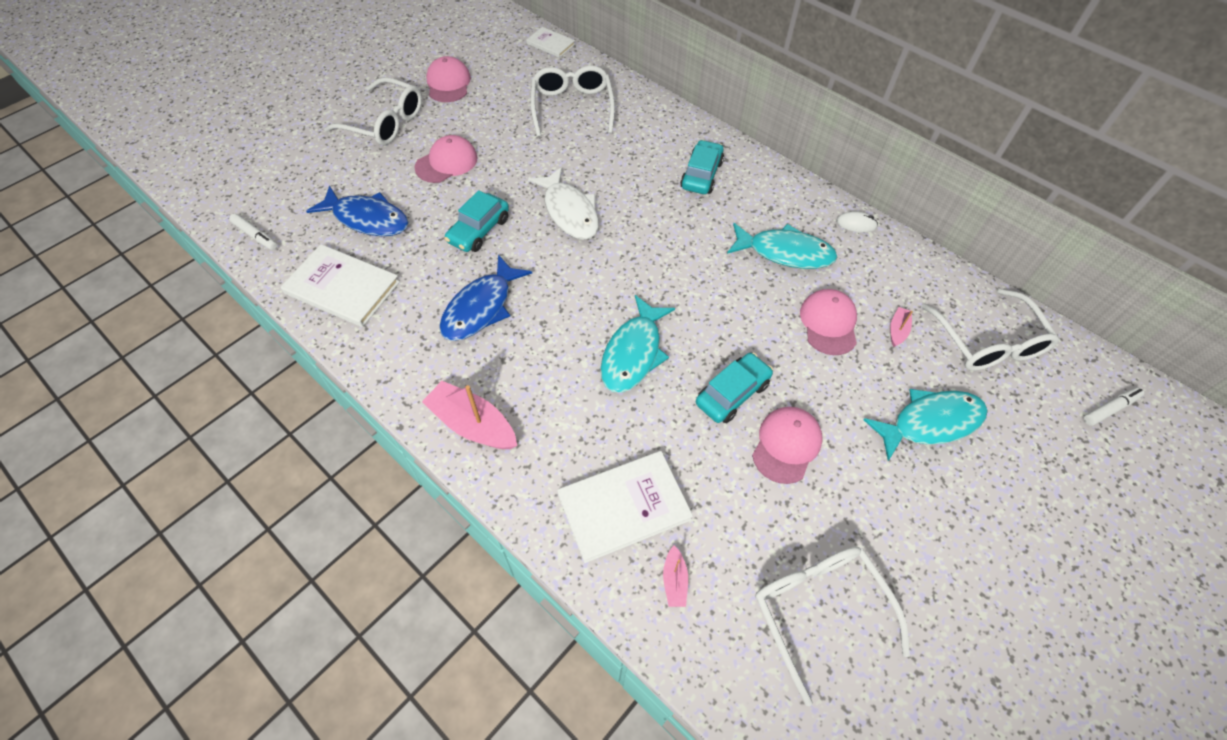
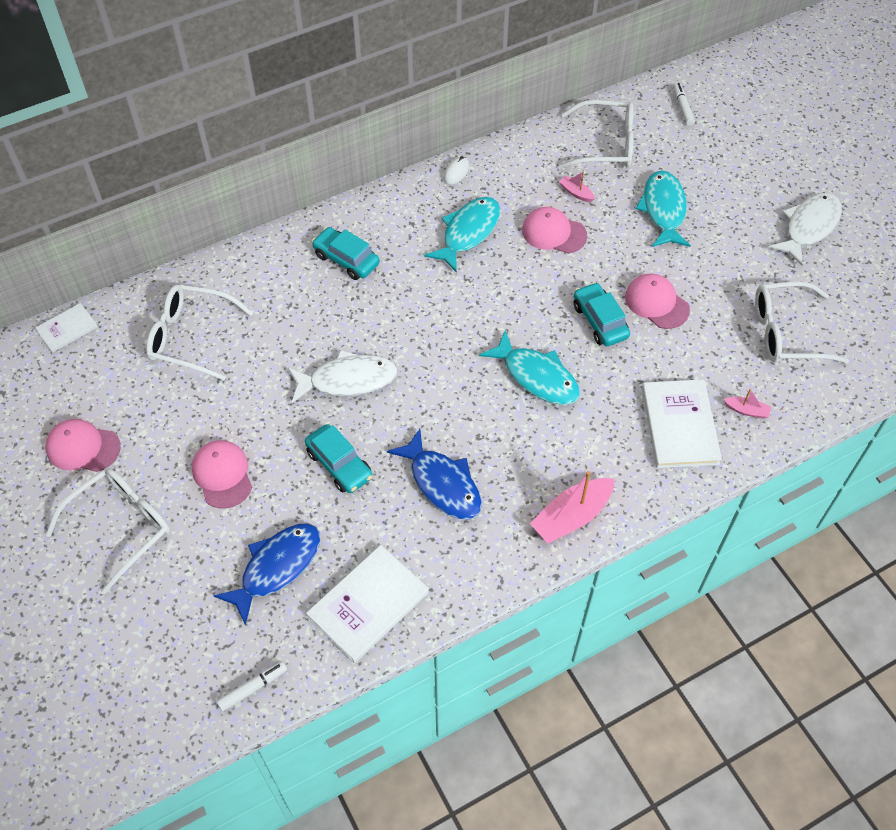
camera: 70 degrees left, 0 degrees up
none -> white fish [768,193,842,266]

